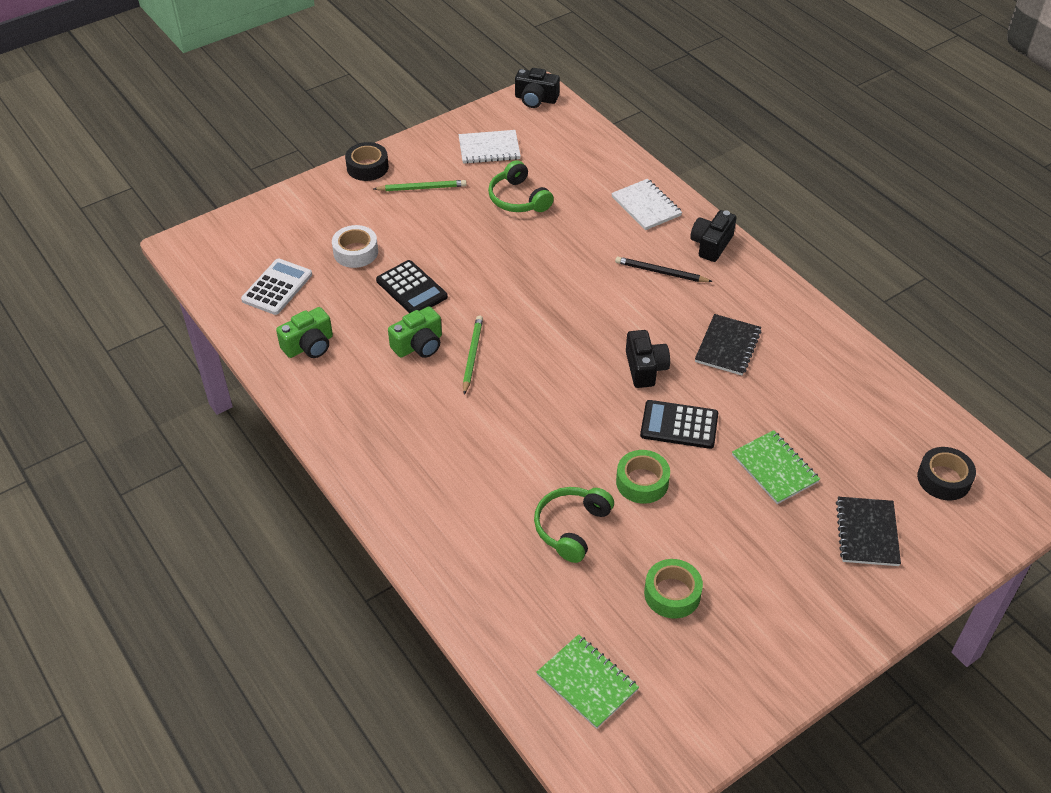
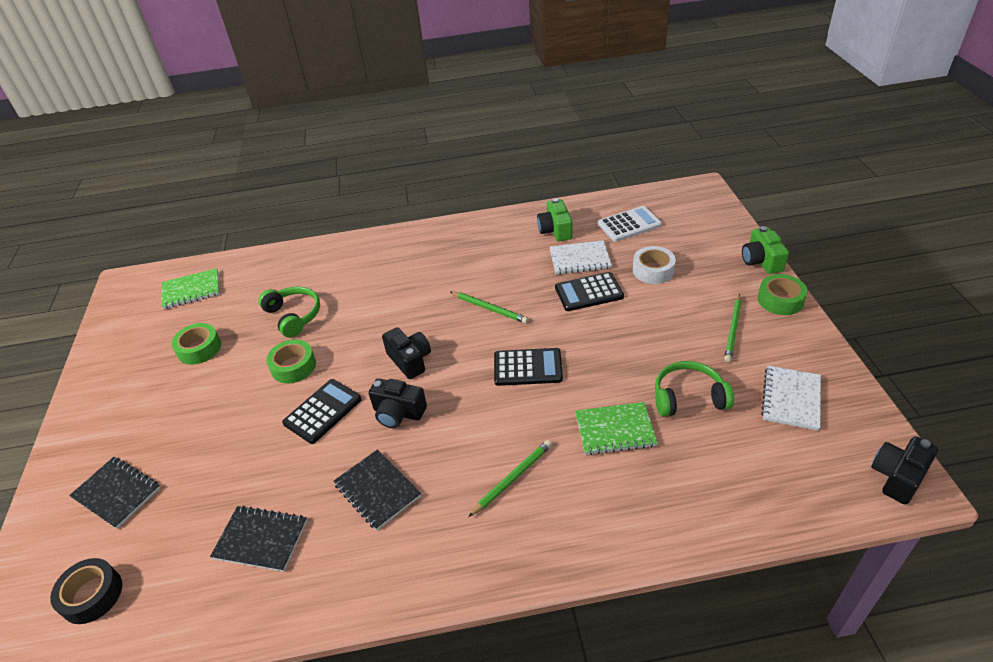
camera: 120 degrees right, 5 degrees down
white calculator [241,258,312,315] -> white calculator turned 75 degrees counterclockwise [598,206,662,242]
black tape [345,142,389,181] -> green tape [758,274,808,315]
green camera [388,306,442,358] -> green camera moved to [742,226,789,274]
white notebook [611,179,682,230] -> white notebook moved to [550,240,612,275]
black pencil [615,257,713,282] -> green pencil [468,440,552,517]
black camera [690,210,737,262] -> black camera moved to [382,327,431,379]
green notebook [732,430,820,504] -> green notebook moved to [575,402,658,455]
none -> black notebook [210,505,307,572]
none -> black calculator [494,348,563,386]

